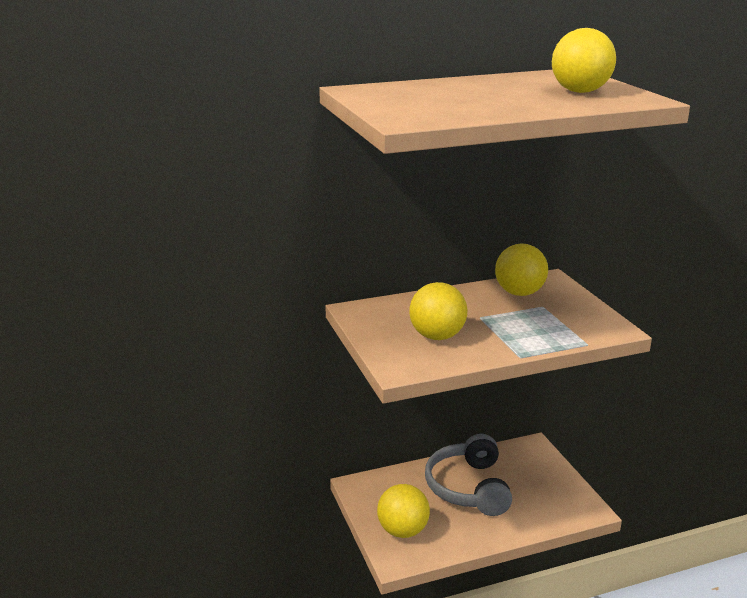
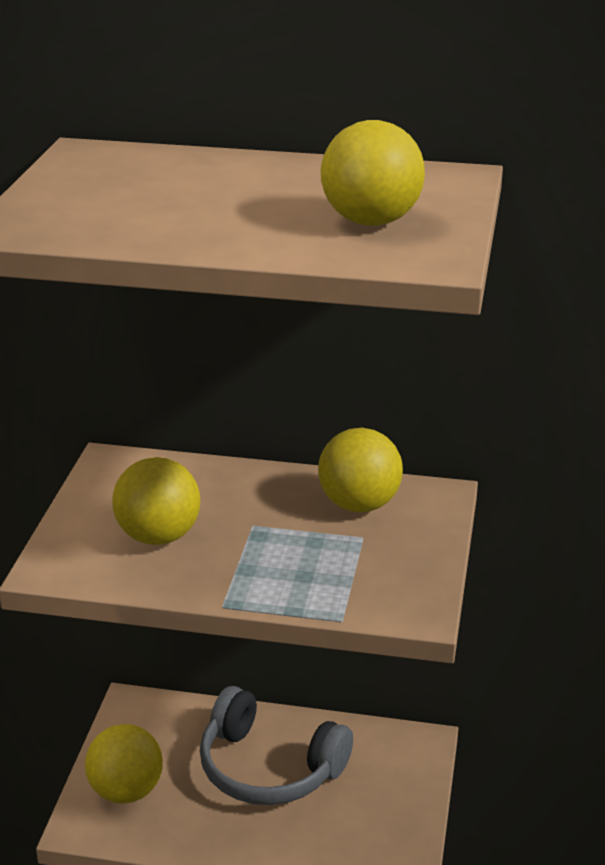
camera: 30 degrees right, 5 degrees up
grey headphones [425,434,512,516] -> grey headphones turned 90 degrees counterclockwise [200,686,353,805]

